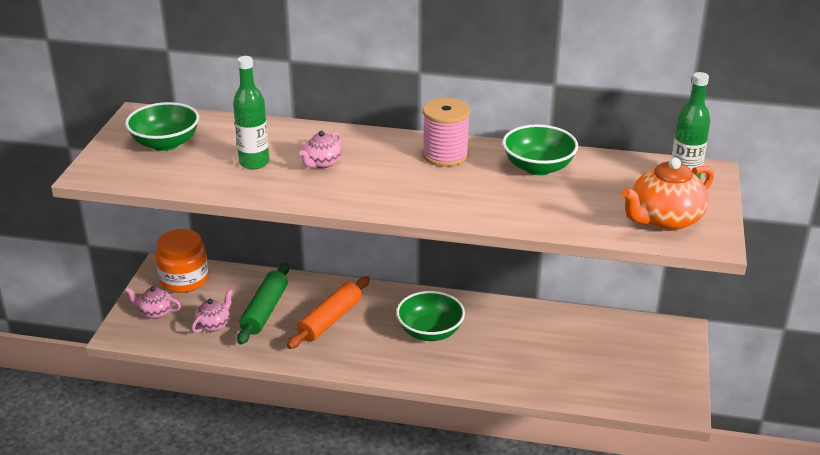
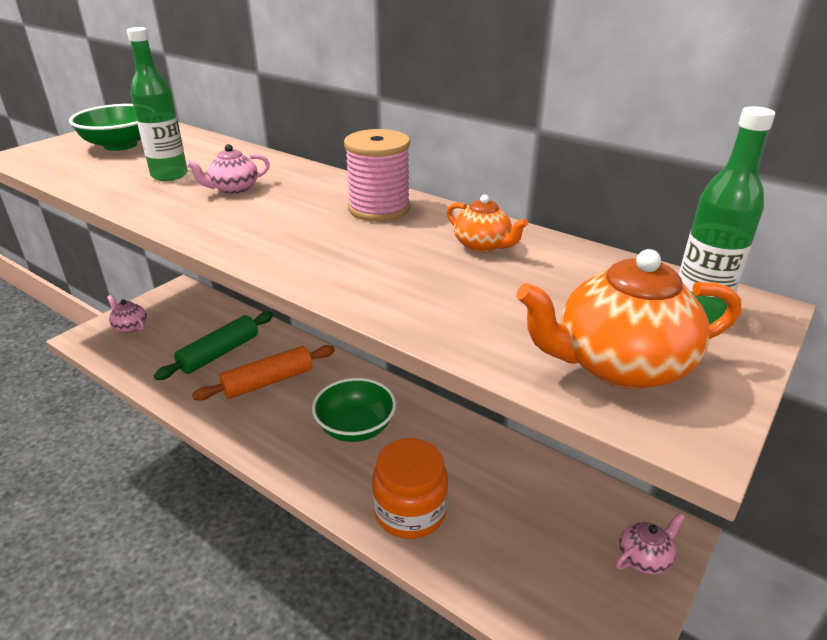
camera: 25 degrees right, 0 degrees up
orange jar [155,229,209,293] -> orange jar moved to [372,438,448,539]
pink teapot [192,290,233,333] -> pink teapot moved to [616,513,685,574]
green bowl [503,124,578,175] -> orange teapot [447,195,528,253]

